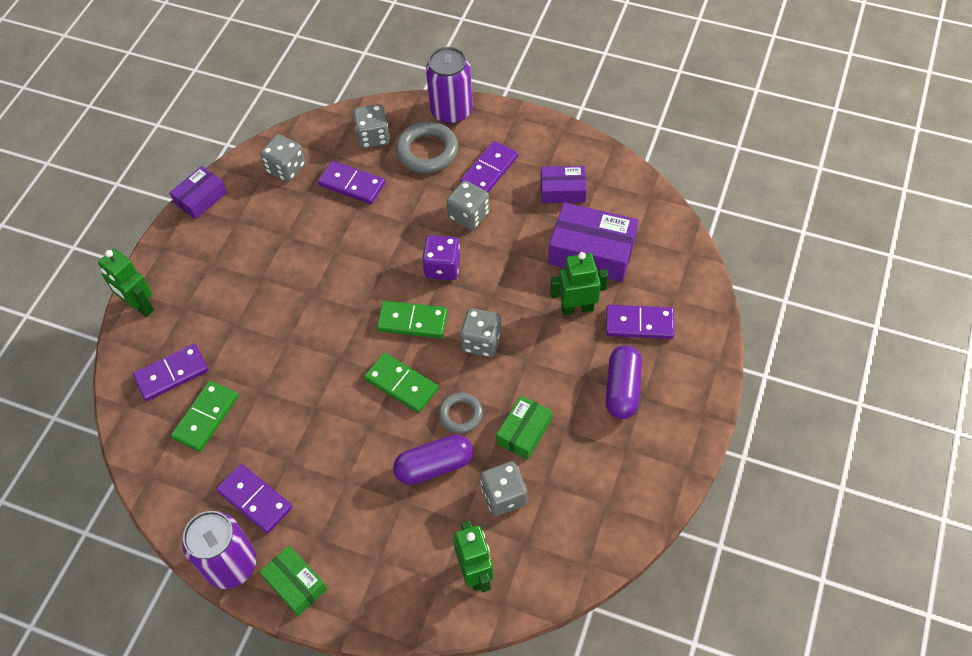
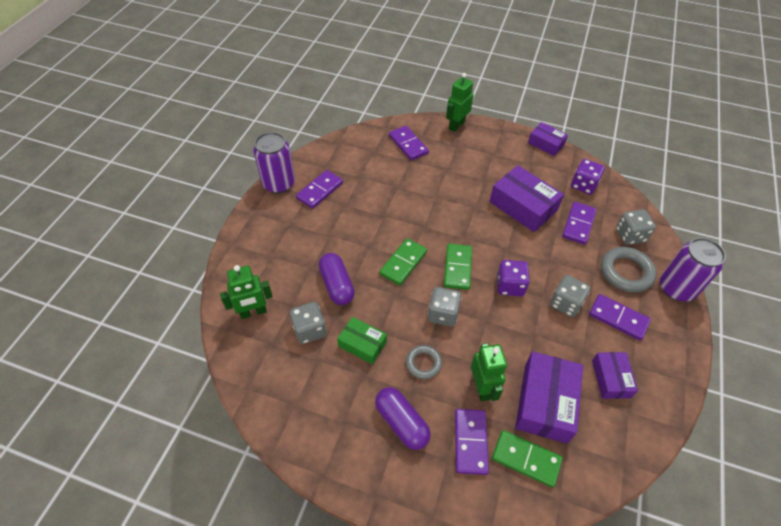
camera: 85 degrees right, 5 degrees down
green domino [171,381,238,452] -> green domino moved to [492,430,563,487]
grey dice [260,134,305,182] -> purple dice [571,159,605,195]
green box [260,546,327,616] -> none
grey ring [439,392,483,433] -> grey ring moved to [406,345,442,379]
purple capsule [605,345,642,419] -> purple capsule turned 45 degrees clockwise [375,387,431,450]
none -> purple box [489,165,564,232]

